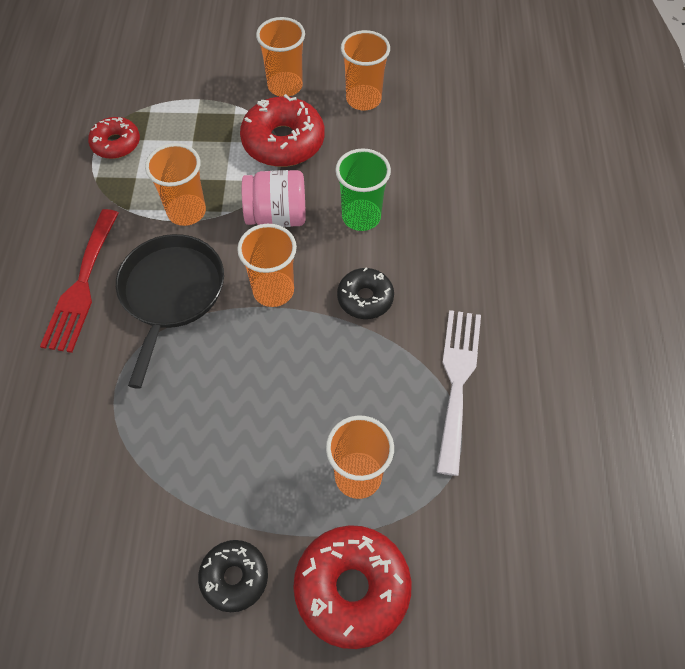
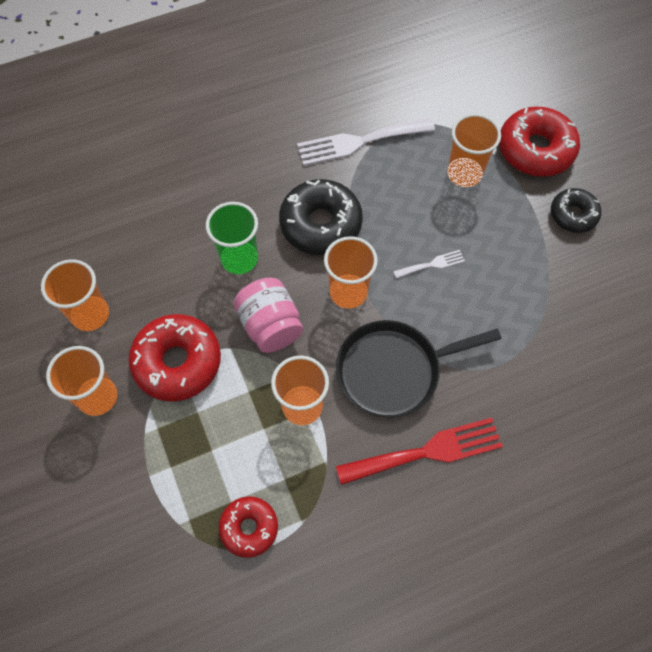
camera: 115 degrees left, 5 degrees up
black donut [337,267,394,319] -> black donut [279,179,363,255], size x1.67
none -> white fork [393,250,465,278]

